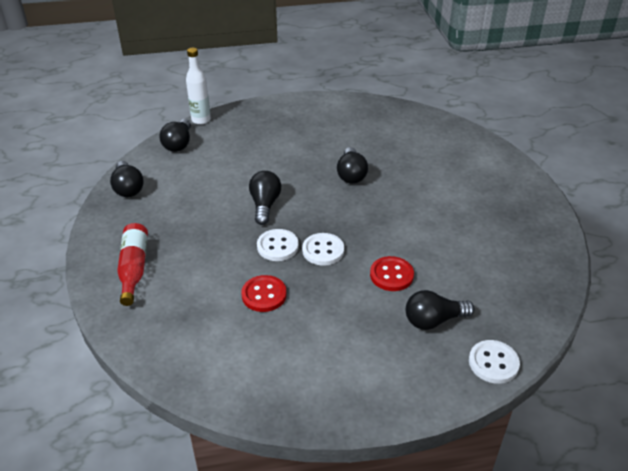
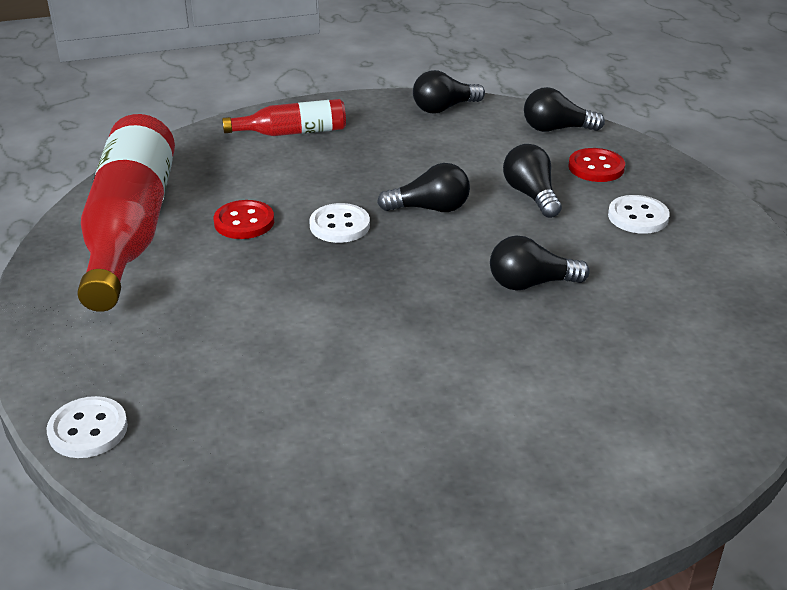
camera: 85 degrees right, 5 degrees down
white bottle [186,48,211,125] -> none
white button [302,233,344,266] -> white button moved to [608,195,670,234]
red button [370,256,414,291] -> red button moved to [568,148,625,182]
black light bulb [406,290,474,330] -> black light bulb moved to [503,144,562,218]
none -> red bottle [77,114,175,312]

